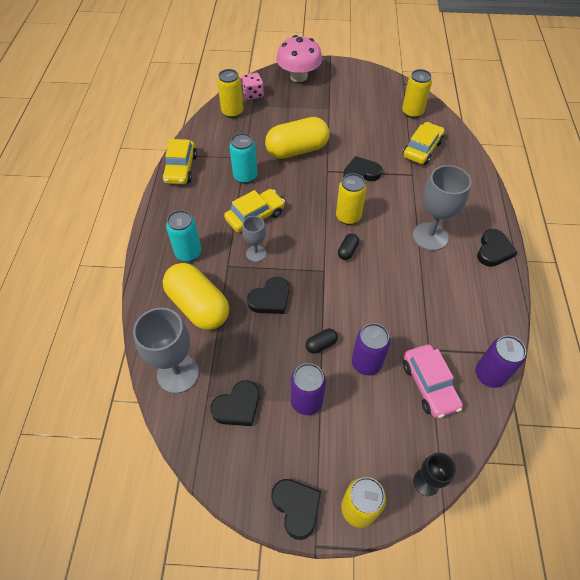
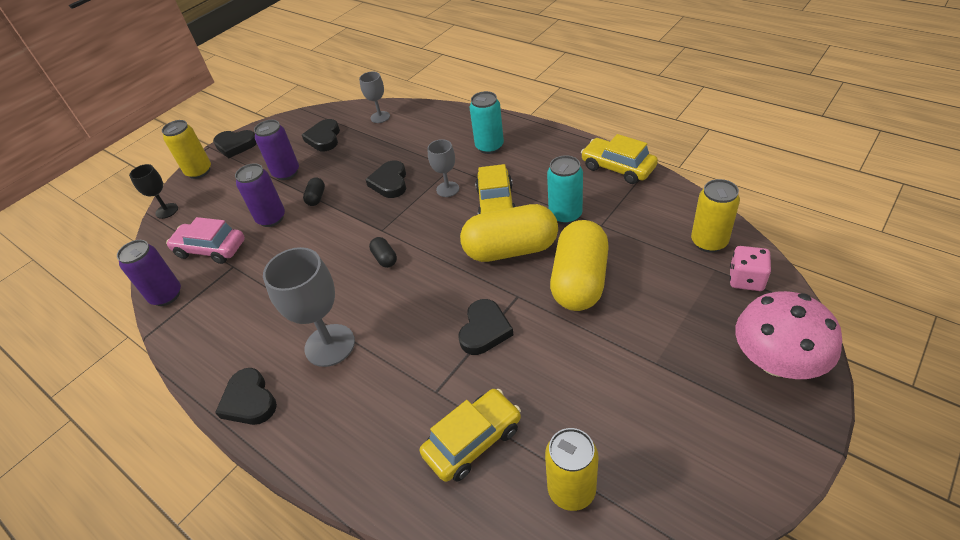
camera: 130 degrees right, 10 degrees down
grey goblet [133,308,199,393] -> grey goblet [359,71,390,123], size x0.56
yellow capsule [163,263,229,330] -> yellow capsule moved to [460,204,558,262]
yellow can [336,173,367,225] -> none
yellow car [403,122,444,165] -> yellow car turned 105 degrees counterclockwise [420,389,521,482]

